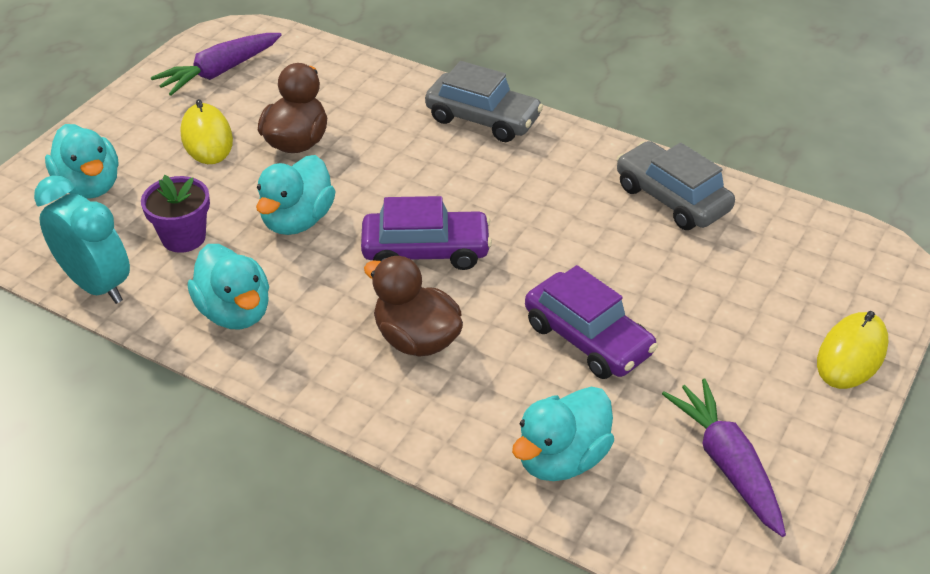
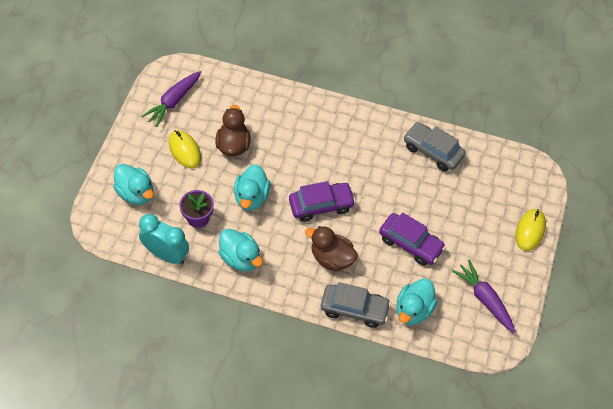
camera: 15 degrees left, 15 degrees up
grey car [425,61,543,142] -> grey car moved to [321,282,391,328]

